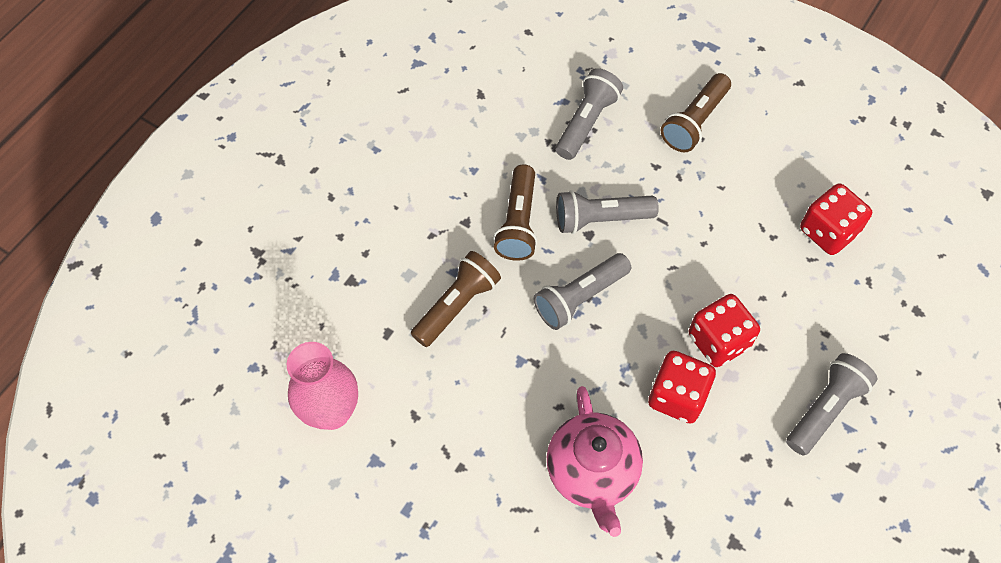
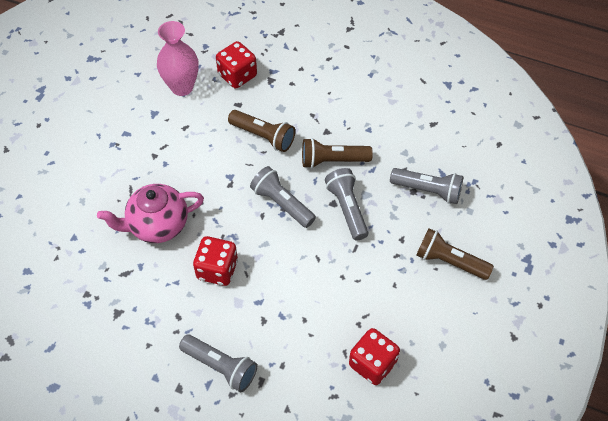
camera: 80 degrees right, 5 degrees down
red dice [689,294,760,367] -> red dice moved to [216,41,257,88]

